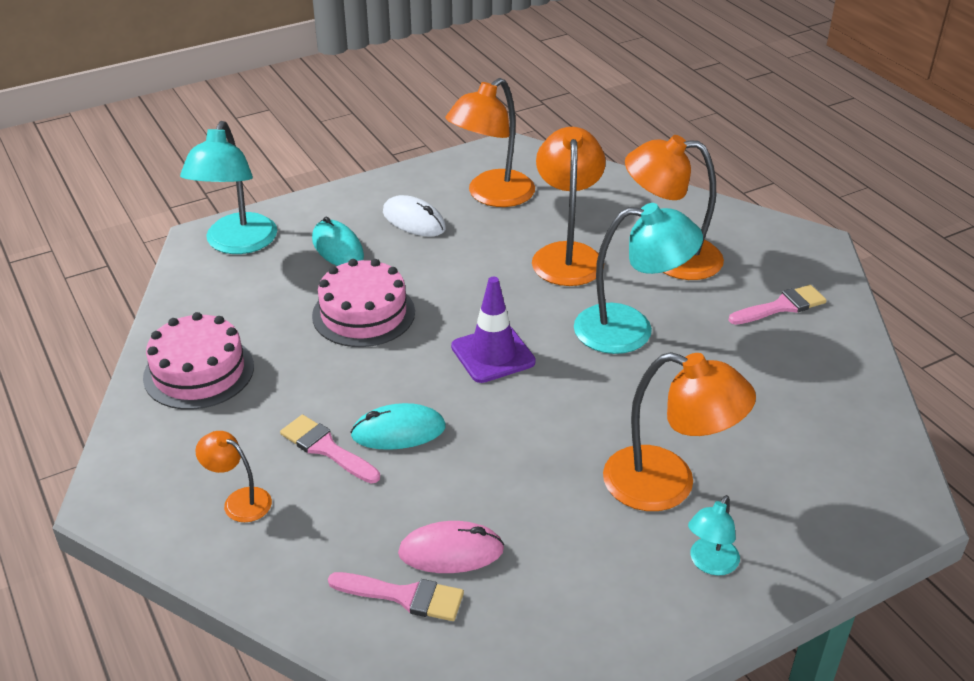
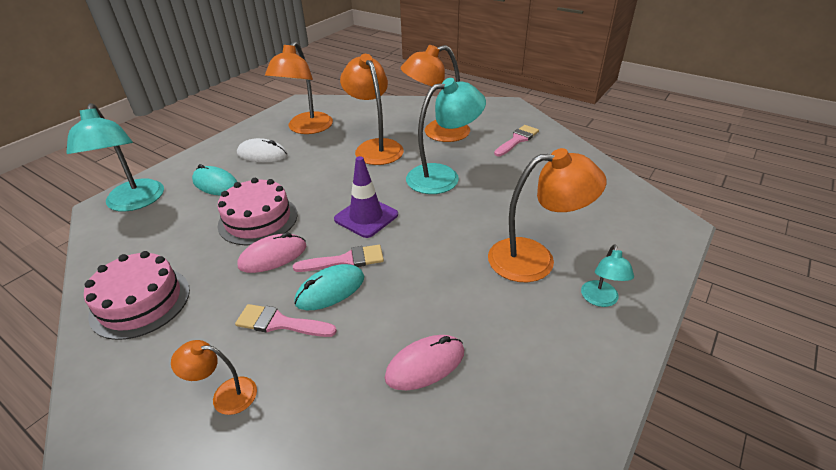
camera: 25 degrees left, 0 degrees up
pink brush [328,572,464,621] -> pink brush moved to [293,245,384,272]
none -> pink mouse [238,232,306,273]

